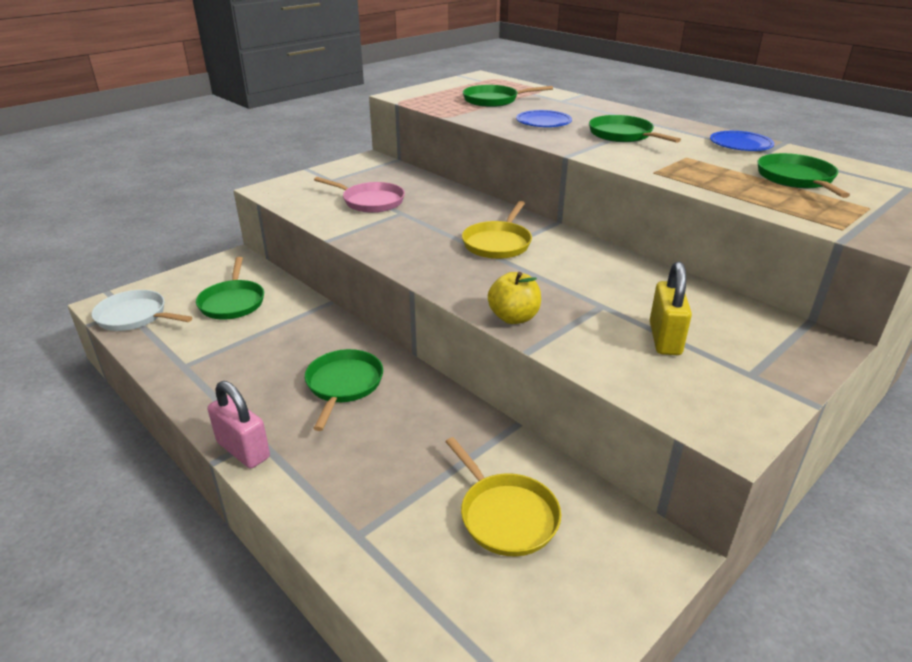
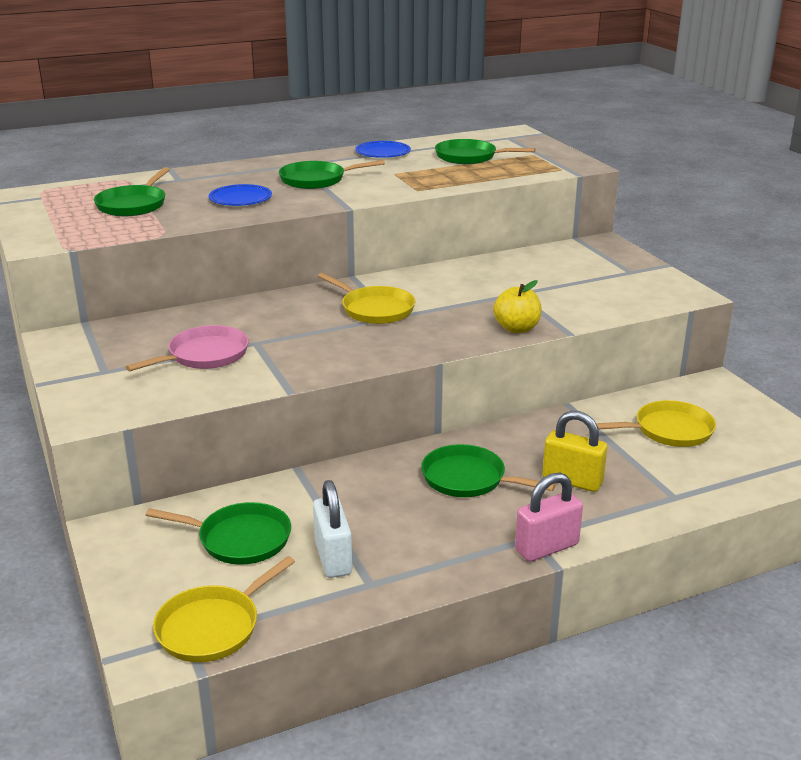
camera: 70 degrees left, 5 degrees down
white pan [92,290,193,331] -> yellow pan [153,556,295,662]
yellow padlock [650,262,692,355] -> yellow padlock moved to [542,411,607,492]
none -> white padlock [313,480,352,578]

